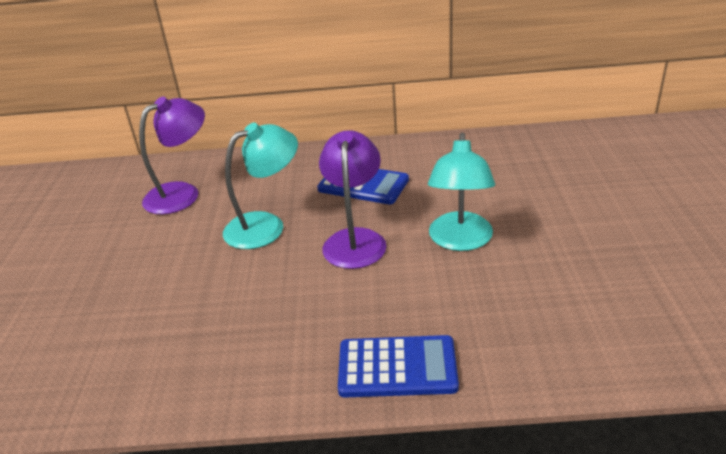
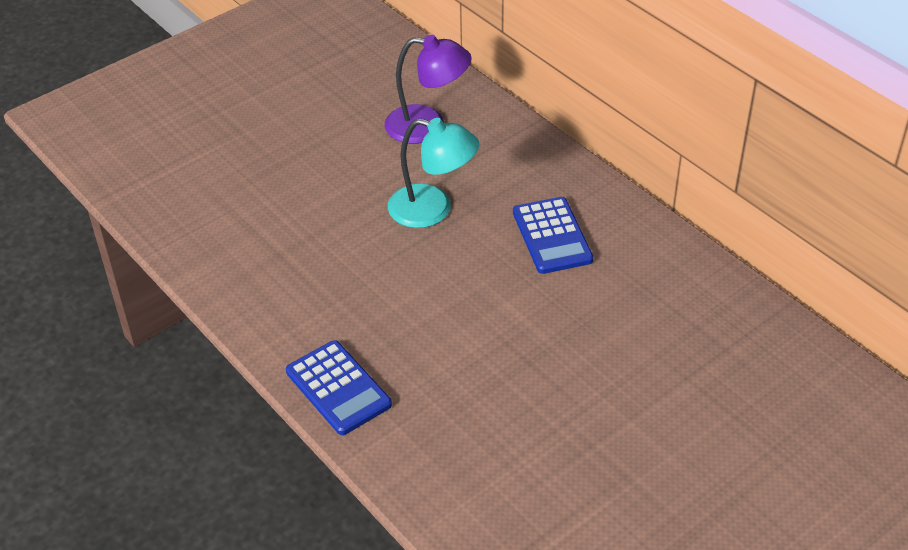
camera: 50 degrees right, 10 degrees up
purple lamp [319,130,386,269] -> none
turquoise lamp [428,133,495,251] -> none

